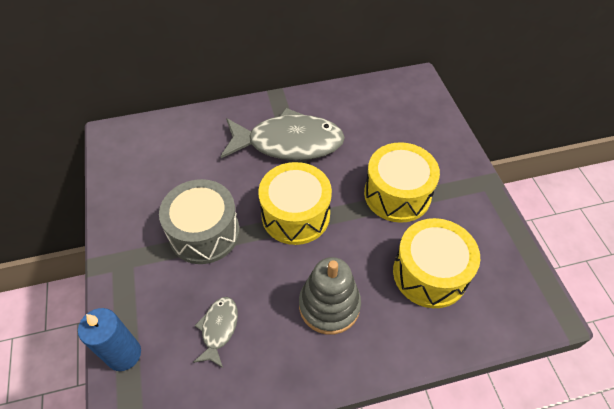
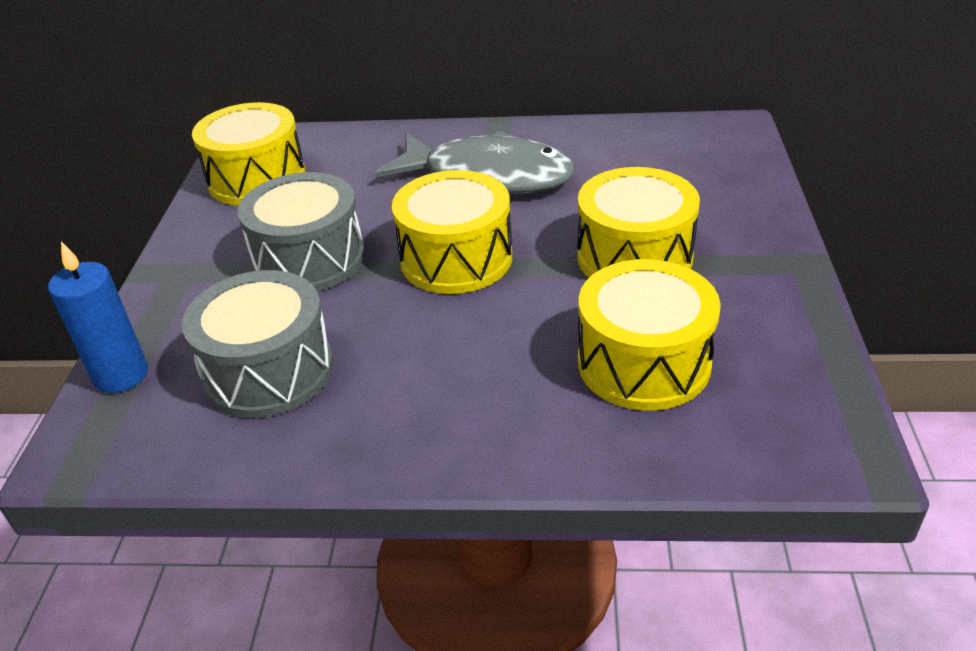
camera: 20 degrees right, 15 degrees down
grey fish [193,297,238,368] -> grey drum [182,270,333,418]
grey stacking toy [299,257,361,335] -> none
none -> yellow drum [192,102,306,206]

